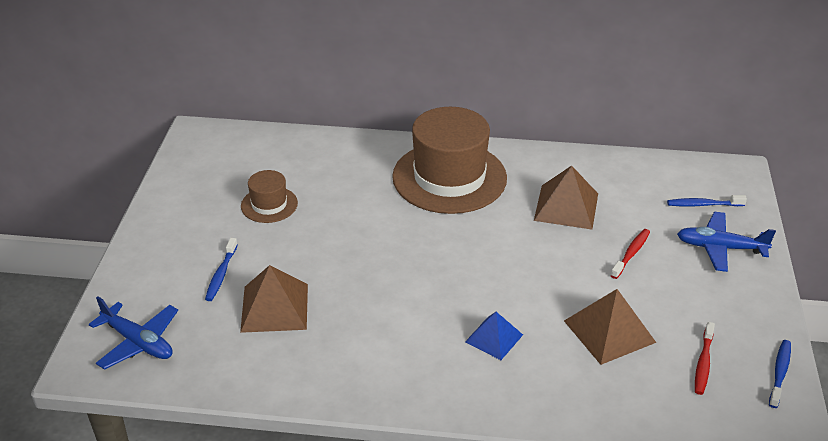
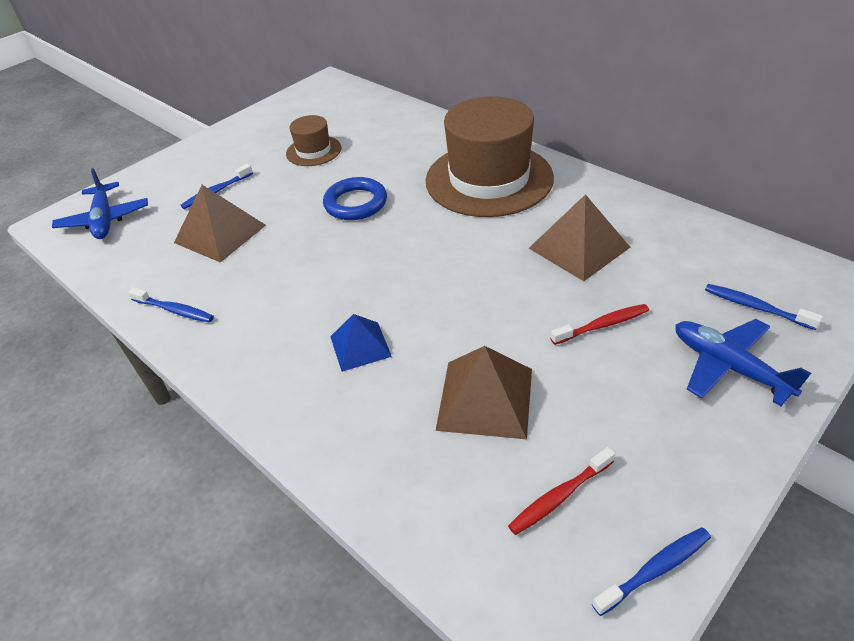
camera: 40 degrees right, 5 degrees up
none -> blue toothbrush [128,287,214,323]
none -> blue ring [323,177,387,220]

